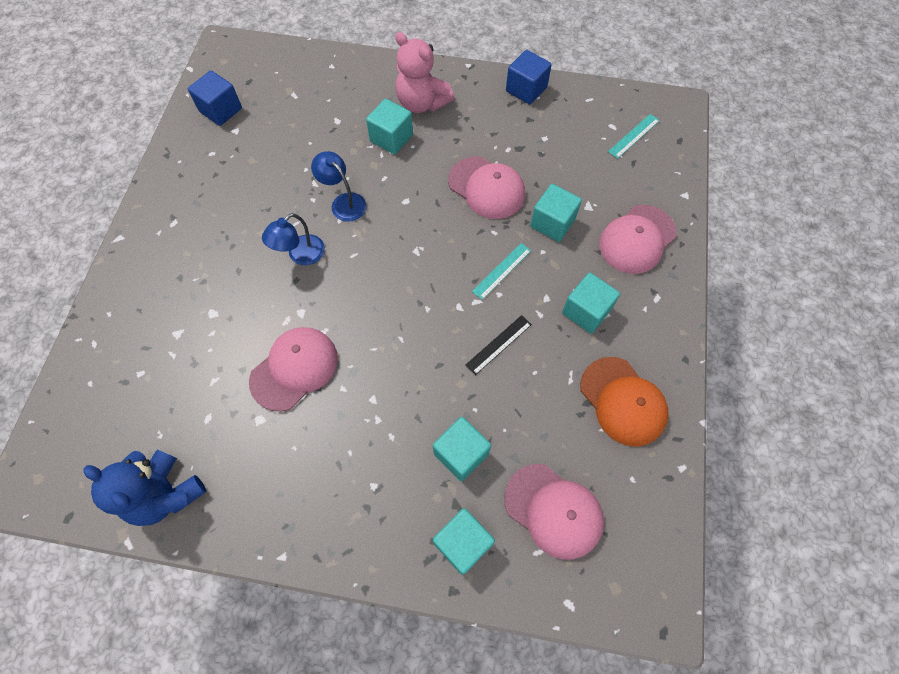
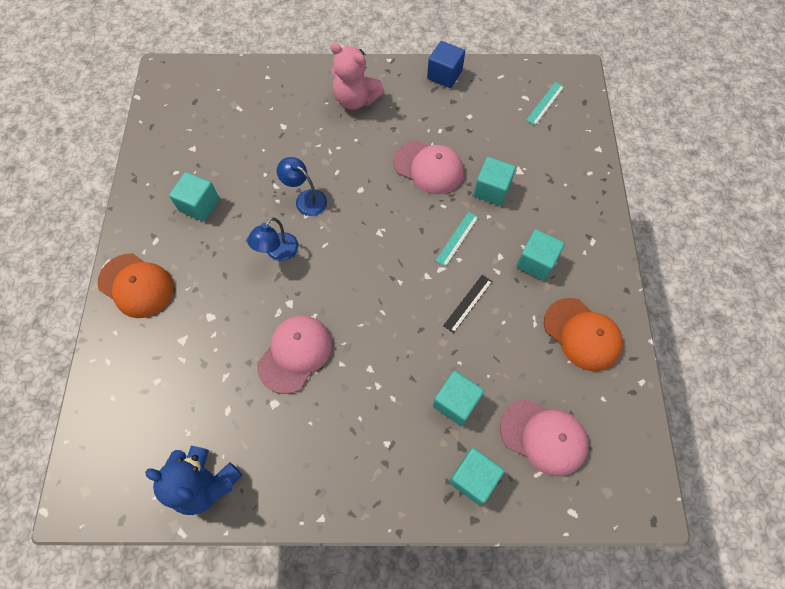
camera: 10 degrees left, 0 degrees up
blue cube [188,70,242,126] -> none
turquoise cube [366,99,413,155] -> turquoise cube moved to [169,172,219,222]
pink cap [599,205,677,274] -> none
none -> orange cap [98,254,174,318]

